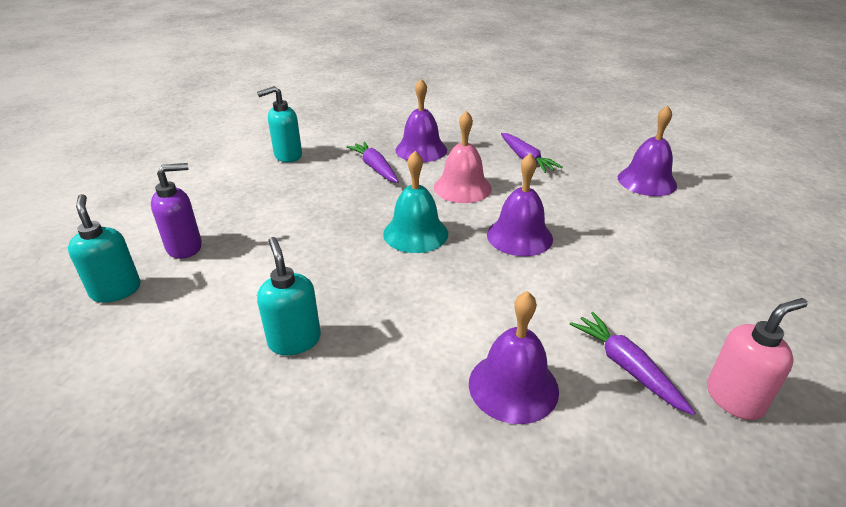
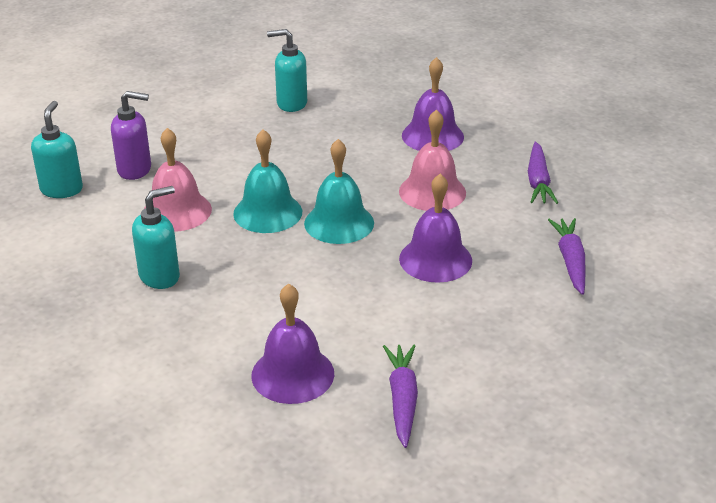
camera: 30 degrees right, 0 degrees up
turquoise soap dispenser [257,237,321,355] -> turquoise soap dispenser turned 45 degrees clockwise [132,186,180,289]
purple carrot [346,141,399,183] -> purple carrot moved to [548,218,585,295]
purple bell [618,105,677,196] -> none
pink soap dispenser [707,298,808,420] -> none
none -> pink bell [144,128,212,232]
none -> turquoise bell [233,129,302,233]

